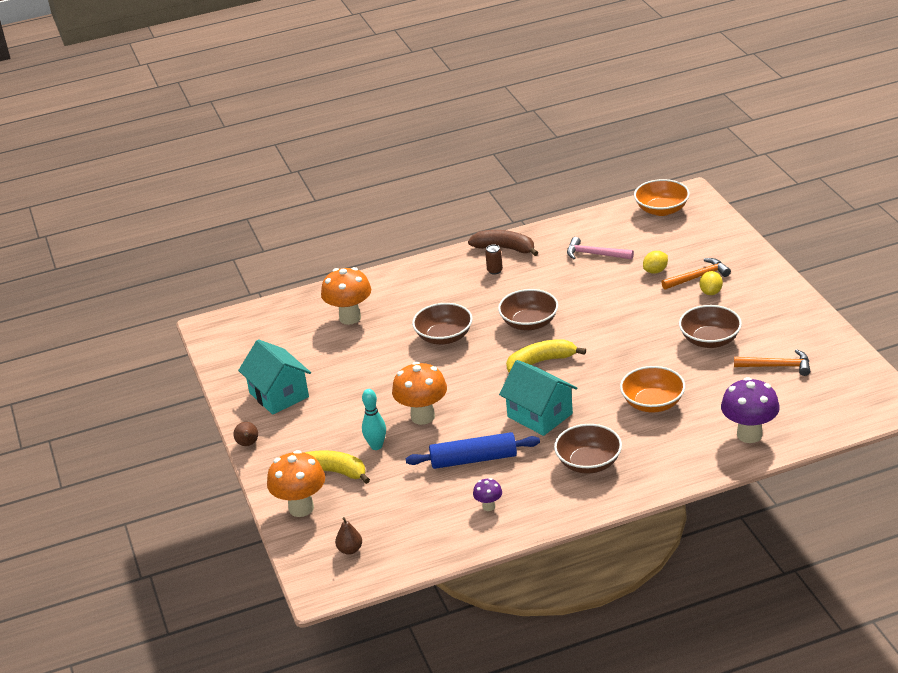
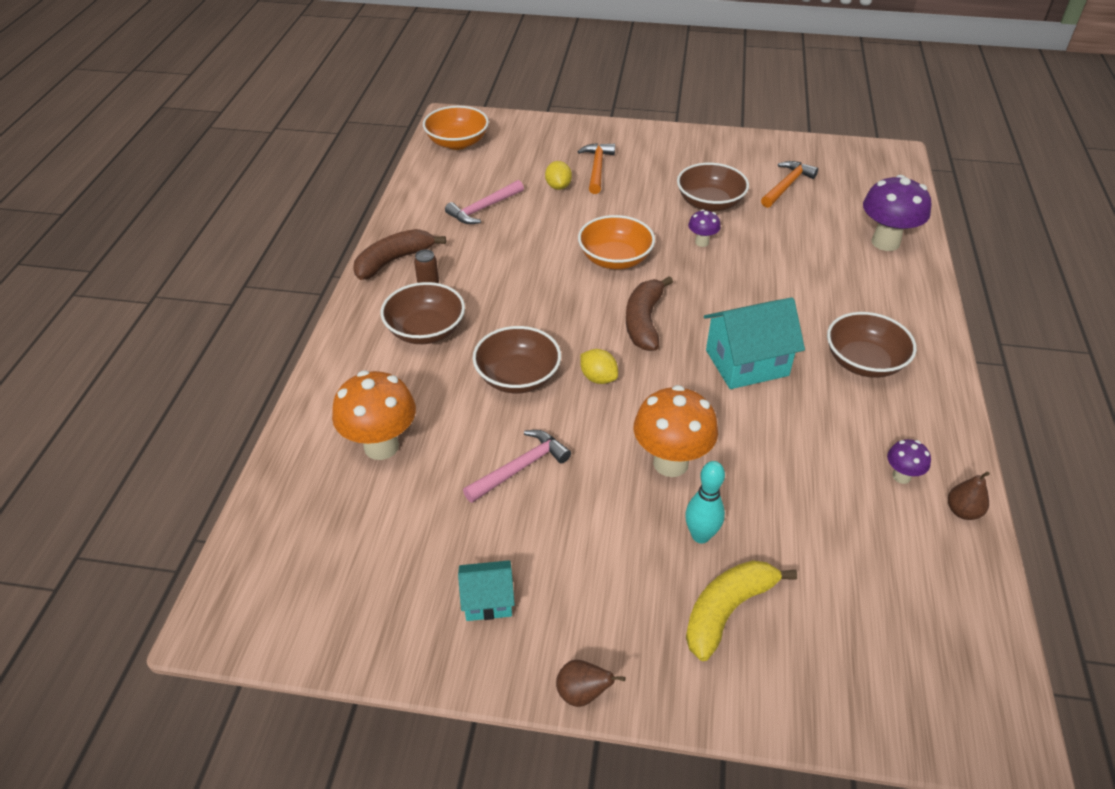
camera: 65 degrees left, 10 degrees up
turquoise house [238,339,311,415] -> turquoise house [458,560,515,621], size x0.56
orange mushroom [267,450,325,517] -> none
brown pear [335,517,362,555] -> brown pear moved to [948,471,990,520]
blue rolling pin [405,432,540,469] -> none
brown bowl [498,289,558,330] -> brown bowl moved to [381,282,465,344]
yellow banana [506,339,586,373] -> brown banana [626,276,673,351]
orange bowl [620,366,685,412] -> orange bowl moved to [578,215,655,269]
yellow lemon [700,271,723,295] -> yellow lemon moved to [580,349,618,384]
none -> pink hammer [463,430,571,503]
none -> purple mushroom [688,209,721,247]

